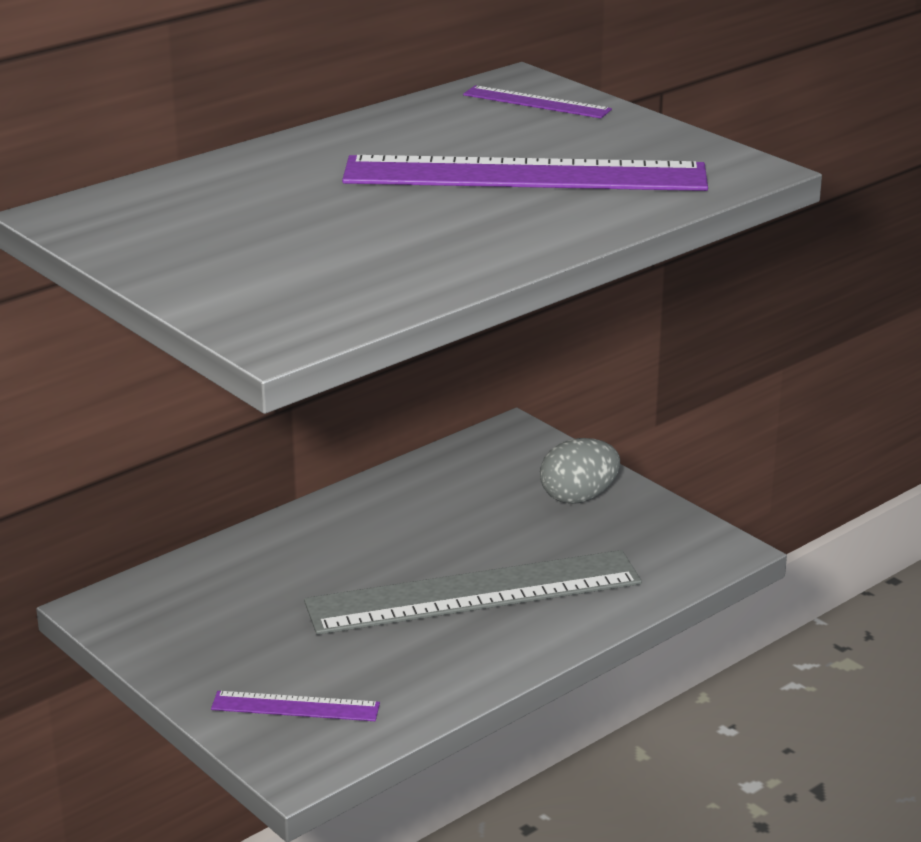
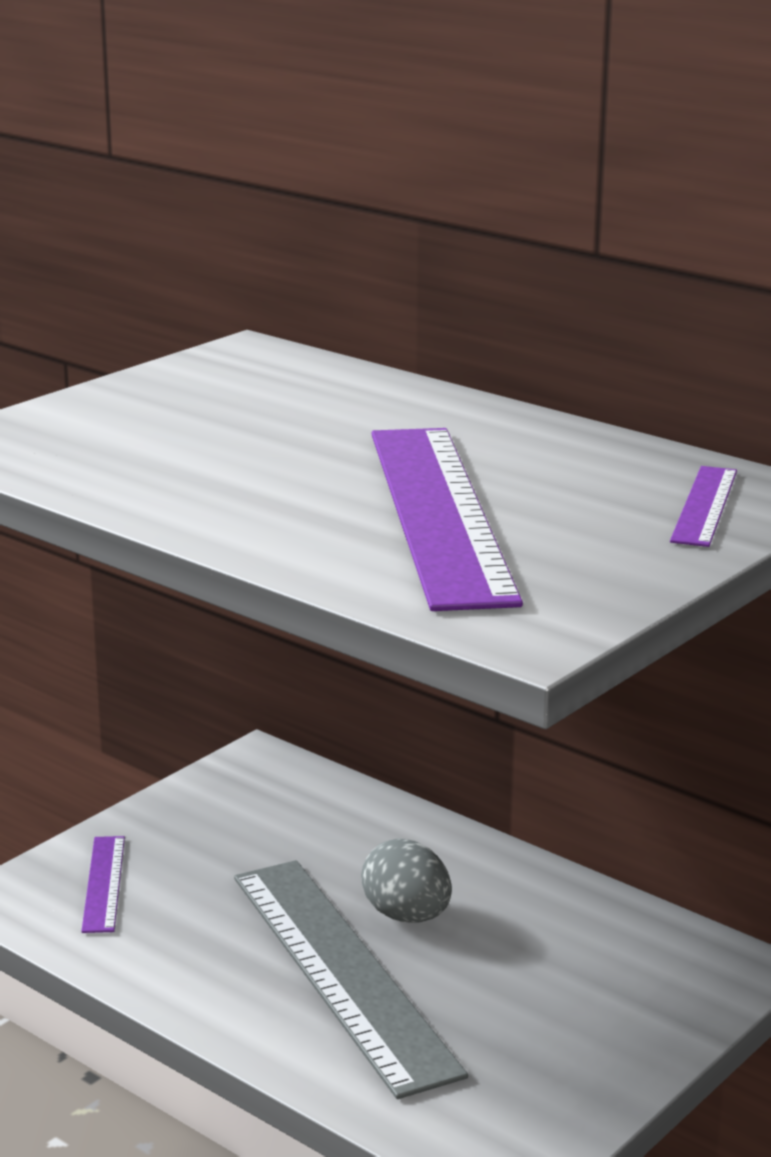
camera: 80 degrees right, 5 degrees down
grey egg [540,438,620,504] -> grey egg moved to [361,838,452,923]

